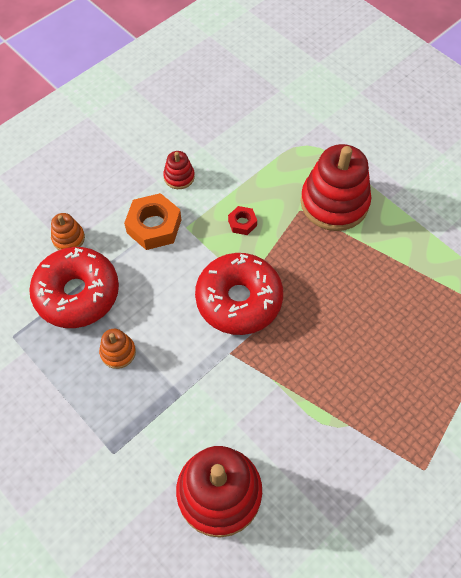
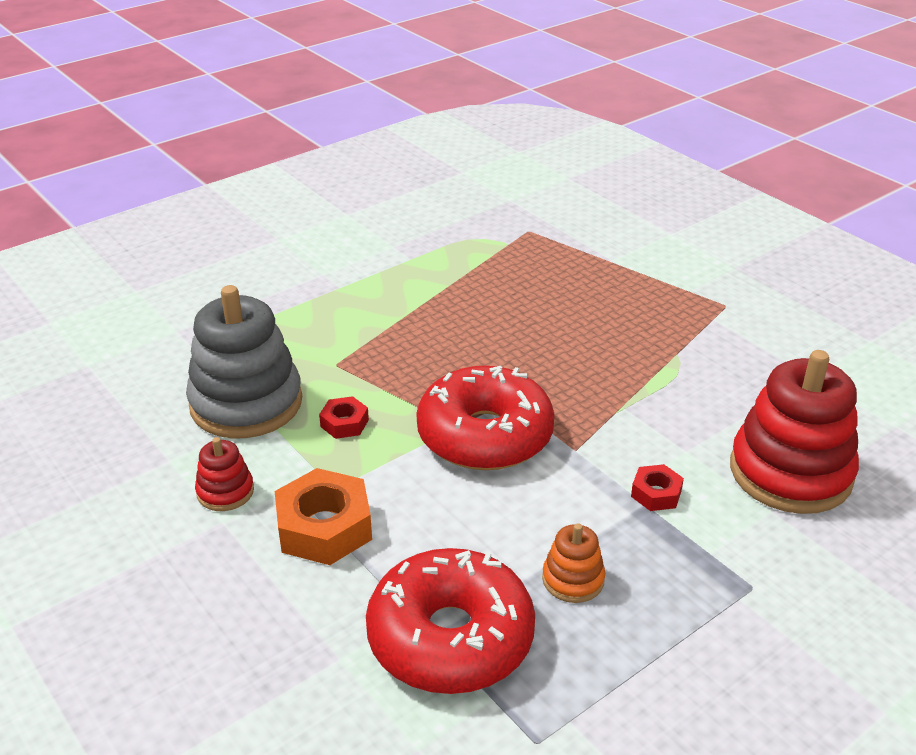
camera: 85 degrees left, 25 degrees down
orange stacking toy [51,213,85,250] -> none
red stacking toy [301,144,371,231] -> none
none -> grey stacking toy [186,285,302,438]
none -> red nut [631,464,684,511]

